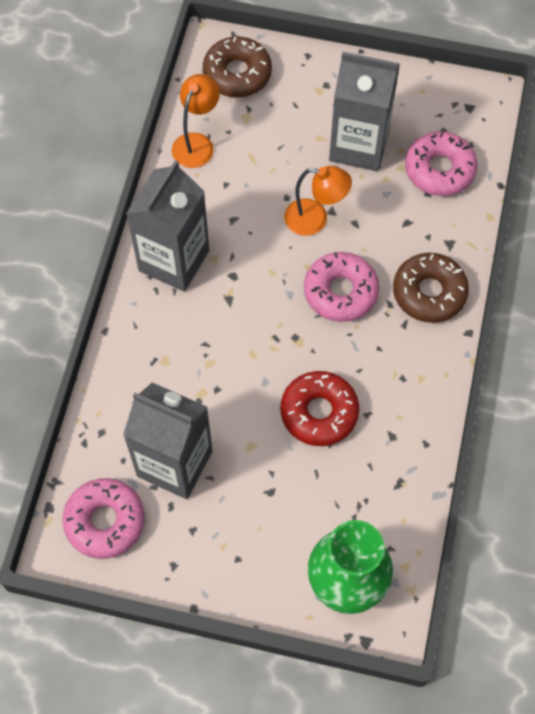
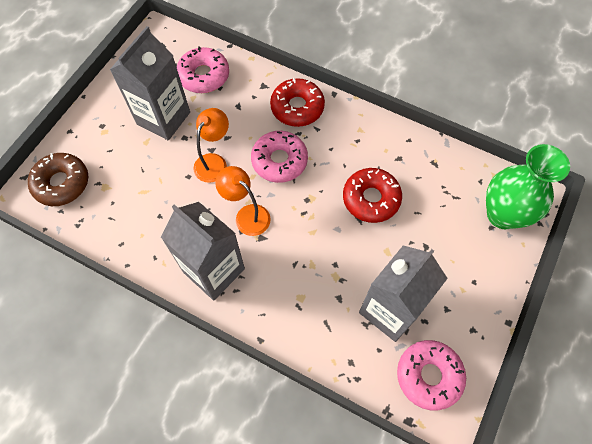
camera: 75 degrees left, 0 degrees up
orange lamp [172,74,220,168] -> orange lamp moved to [215,166,271,236]
brown donut [393,253,469,323] -> red donut [270,78,325,127]

